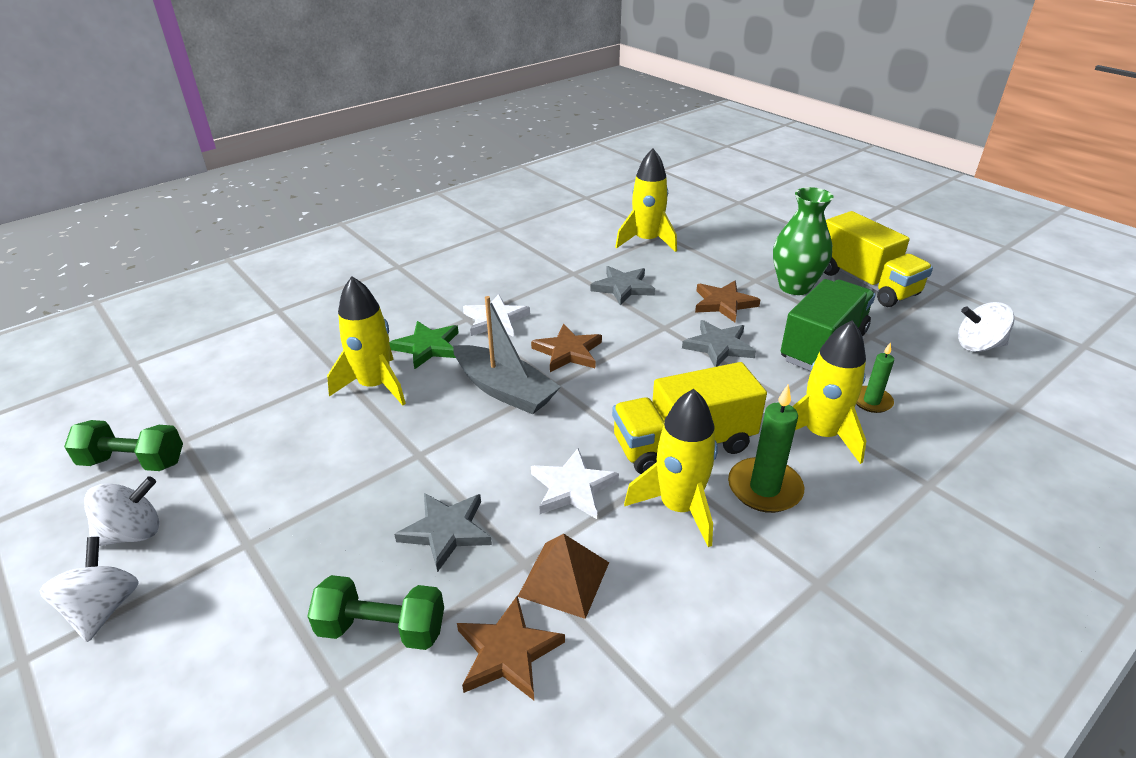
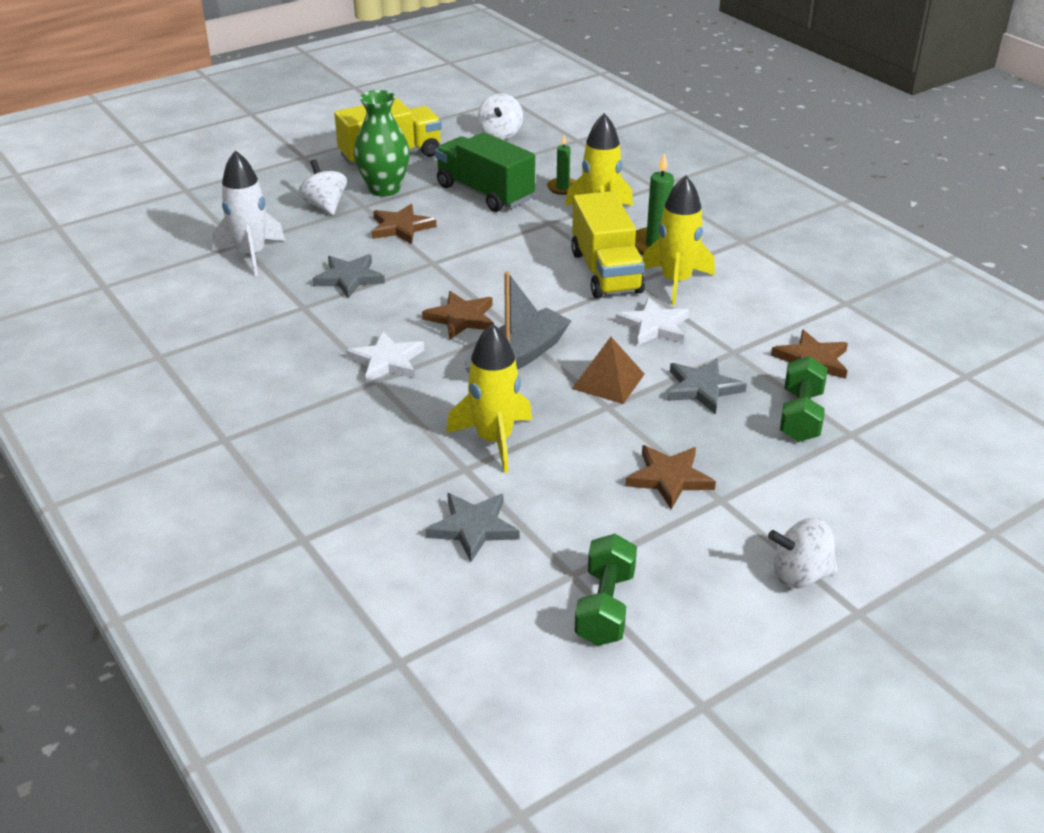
camera: 85 degrees left, 0 degrees up
white spinning top [84,477,159,546] -> white spinning top moved to [298,159,347,215]
green star [389,321,459,370] -> none
brown pyramid [518,534,609,619] -> brown pyramid moved to [572,337,644,404]
yellow rocket [615,149,677,252] -> white rocket [212,150,285,276]
grey star [682,320,756,367] -> grey star moved to [426,493,519,562]
none -> brown star [626,445,716,509]

